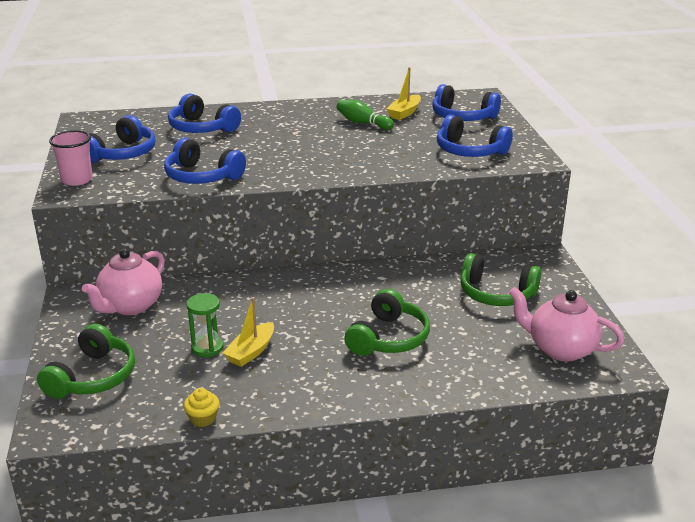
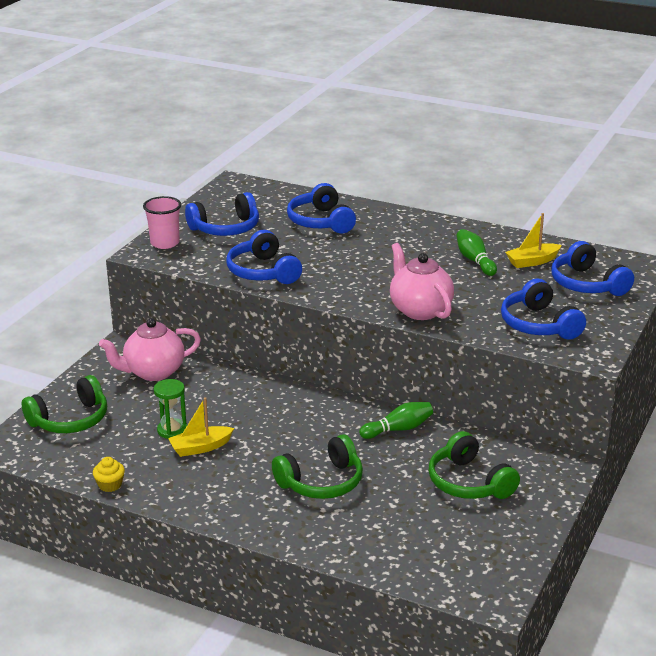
camera: 35 degrees right, 0 degrees up
pink teapot [509,287,624,362] -> pink teapot moved to [390,243,454,320]
none -> green bowling pin [359,402,433,439]

